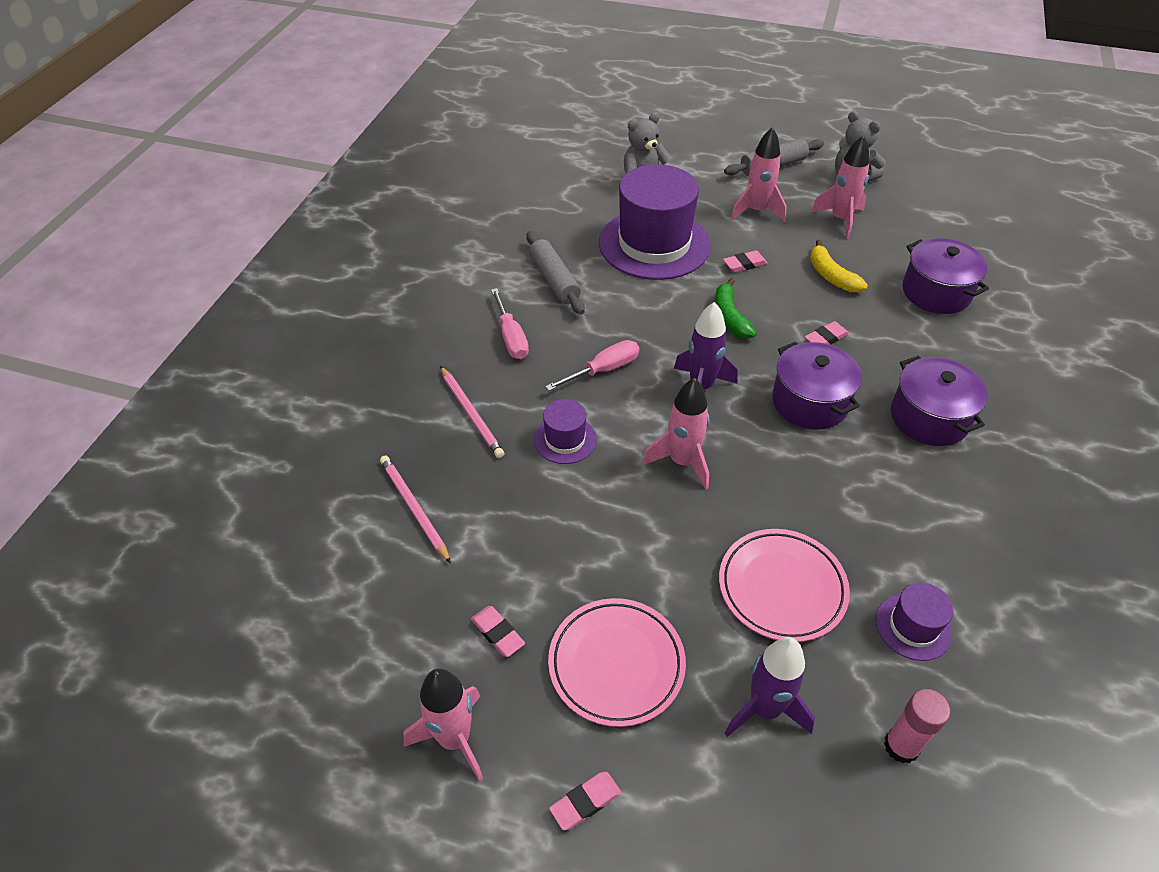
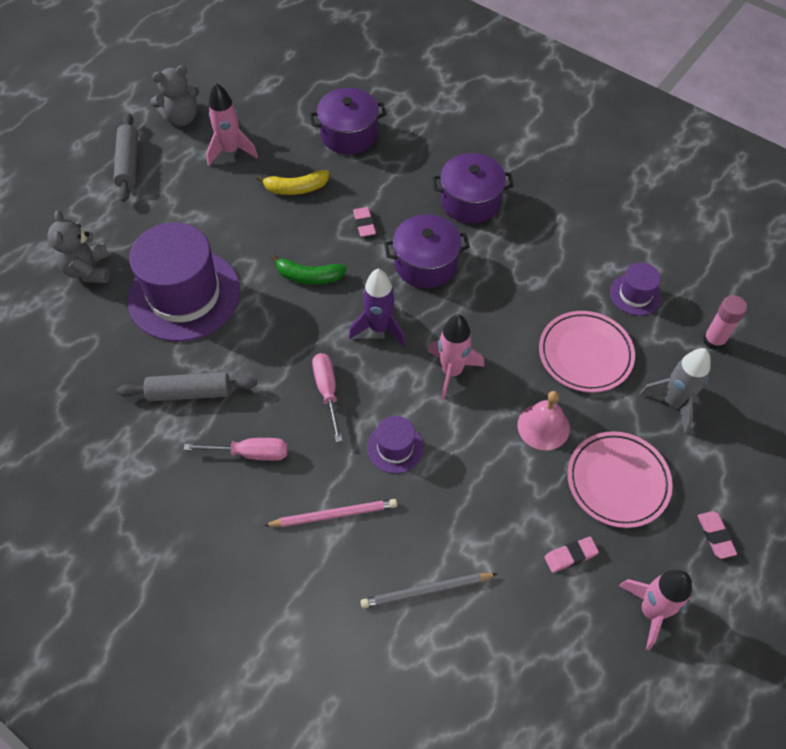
camera: 70 degrees left, 10 degrees up
pink pencil [380,455,451,564] -> grey pencil [361,573,497,608]
pink eraser [723,250,768,272] -> none
purple rocket [725,637,815,737] -> grey rocket [639,348,711,434]
pink rocket [731,127,787,222] -> none
none -> pink bell [518,391,570,450]

